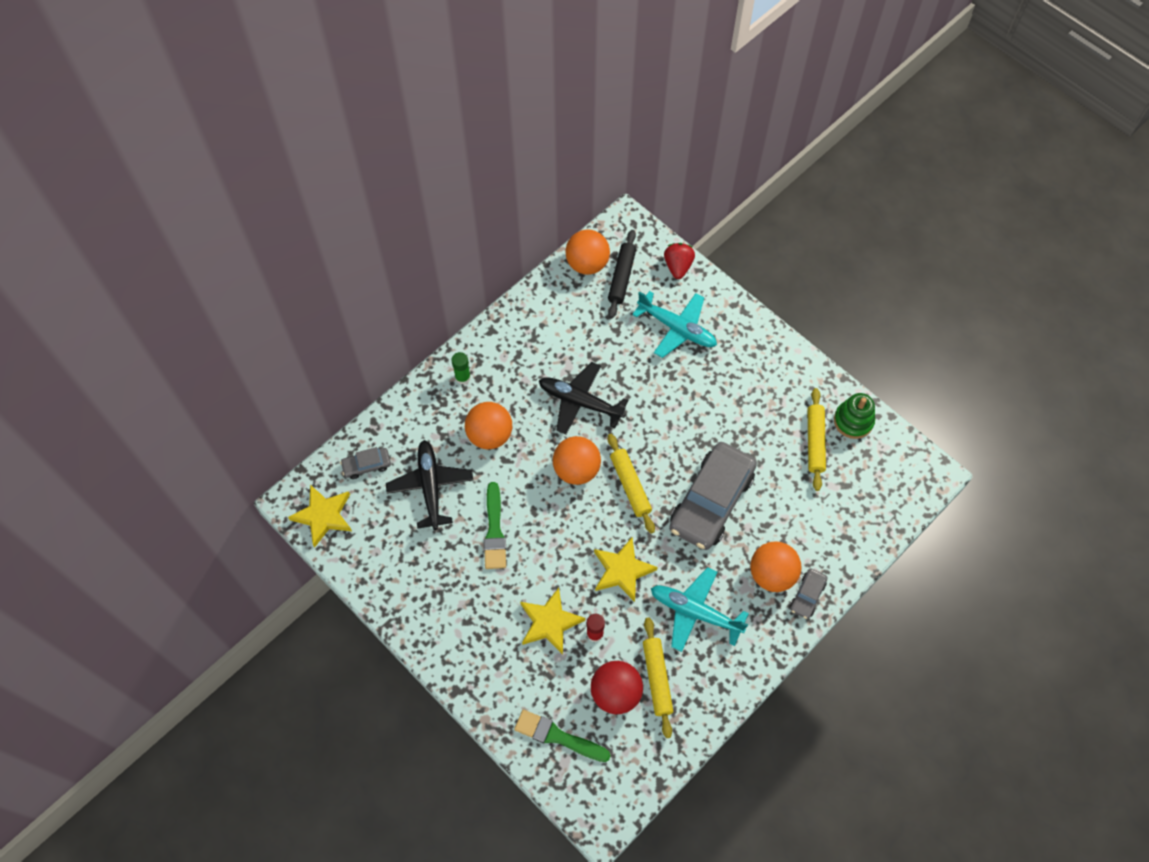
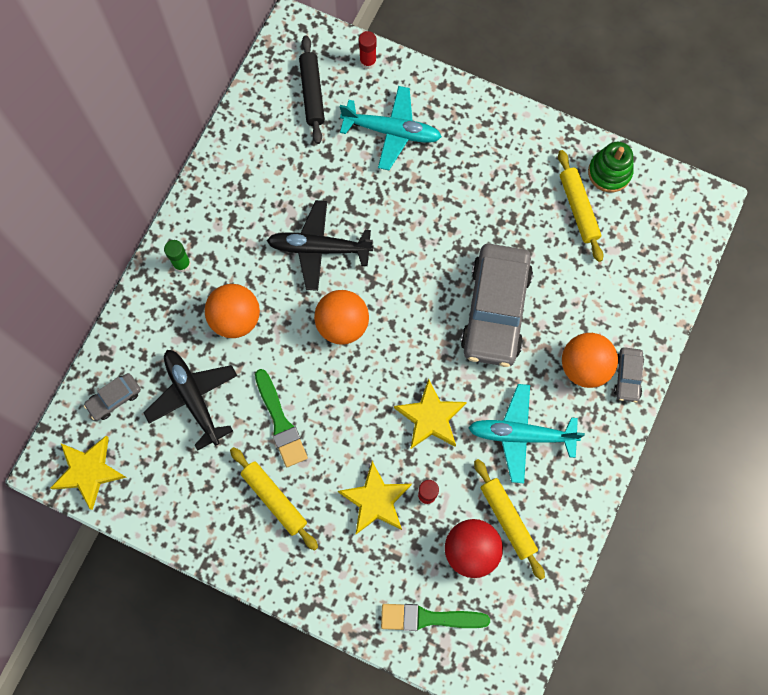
camera: 20 degrees left, 10 degrees up
orange ball [565,229,610,275] -> none
yellow rolling pin [608,434,655,534] -> yellow rolling pin moved to [230,447,318,551]
red strawberry [664,243,695,279] -> red glue stick [359,31,377,69]

